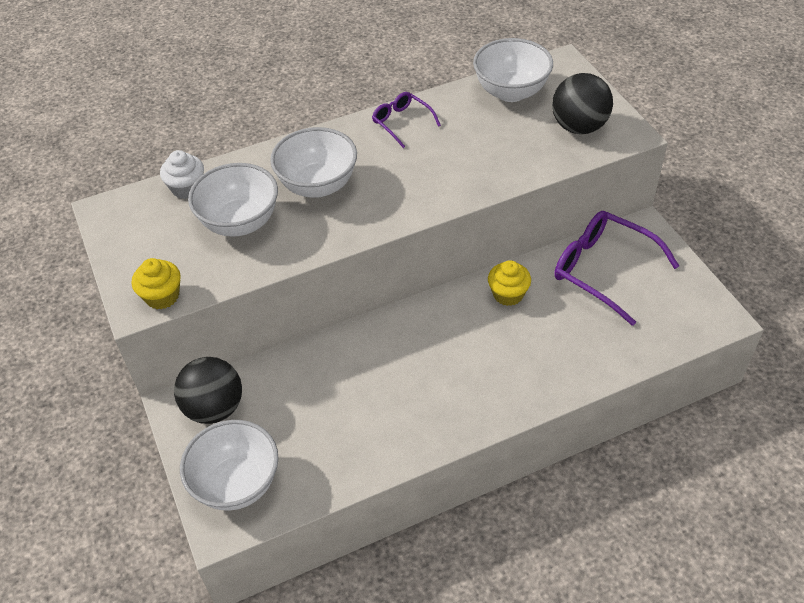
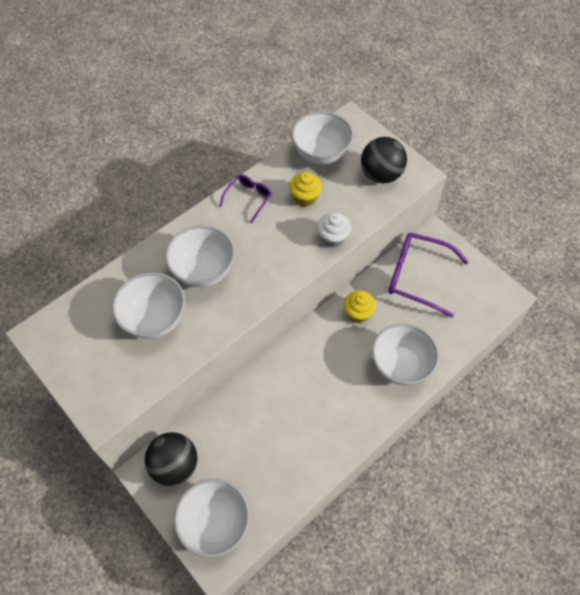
camera: 20 degrees left, 10 degrees up
yellow cupcake [132,258,181,309] -> yellow cupcake moved to [289,172,322,207]
white cupcake [160,150,204,199] -> white cupcake moved to [317,213,351,248]
purple glasses [372,92,441,148] -> purple glasses turned 90 degrees clockwise [219,174,272,223]
none -> white bowl [372,323,439,385]

